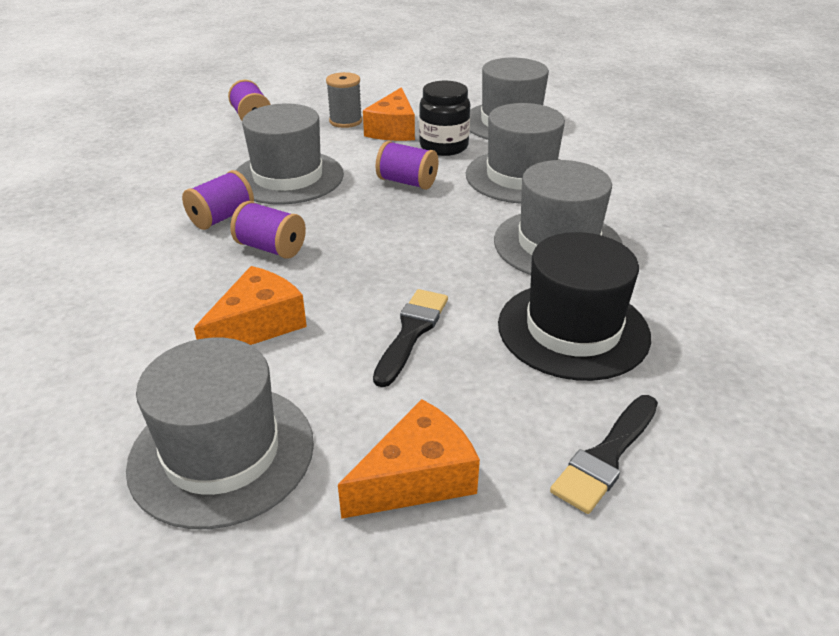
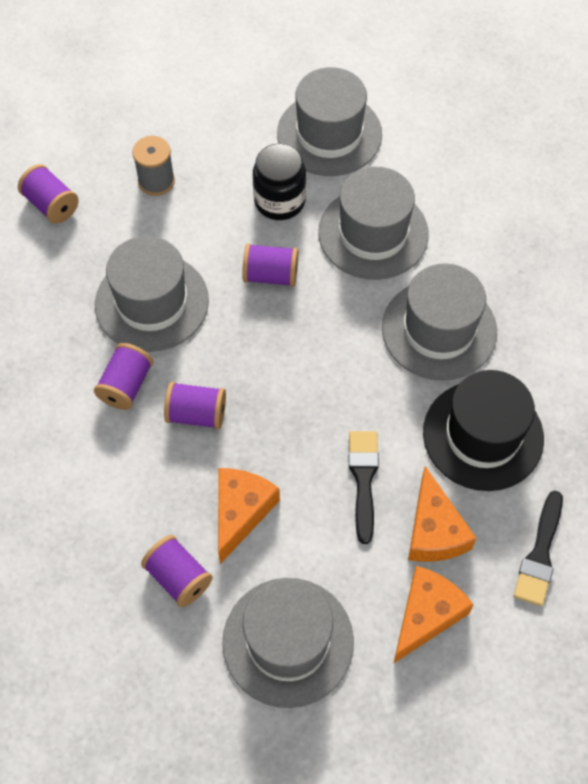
camera: 20 degrees left, 25 degrees up
orange cheese [363,87,415,141] -> orange cheese moved to [408,466,476,562]
none -> purple spool [141,535,213,607]

